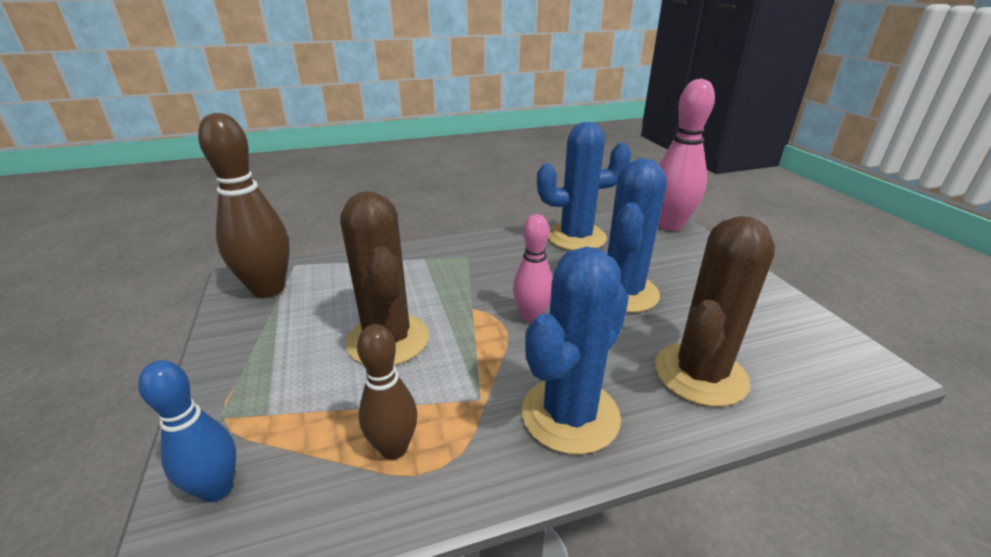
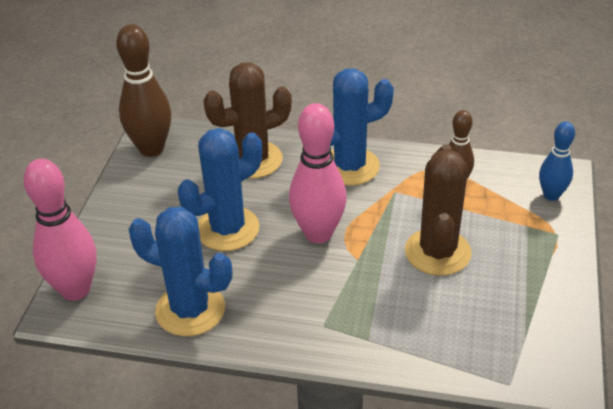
camera: 150 degrees left, 10 degrees up
brown bowling pin [198,113,290,298] -> brown bowling pin moved to [116,24,171,157]
pink bowling pin [513,214,553,323] -> pink bowling pin [289,103,347,243], size x1.67

